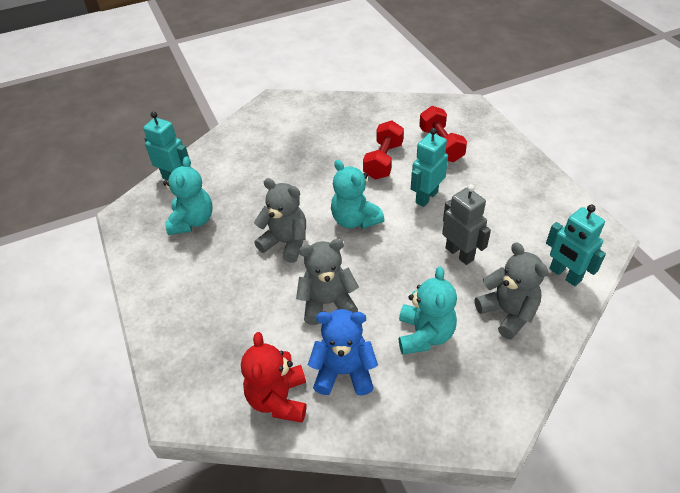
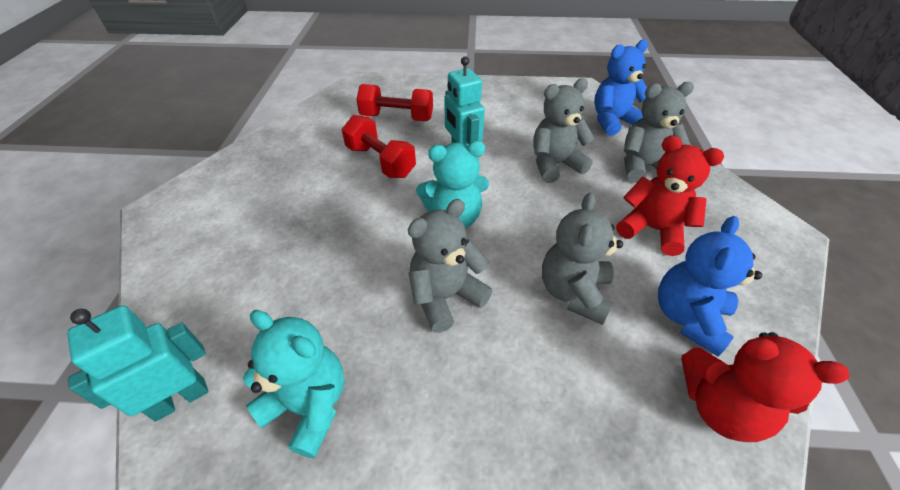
camera: 65 degrees left, 0 degrees up
turquoise teddy bear [399,267,457,355] -> red teddy bear [616,136,724,256]
grey robot [442,184,491,265] -> grey teddy bear [533,78,595,183]
turquoise robot [546,205,606,286] -> blue teddy bear [594,40,648,136]

